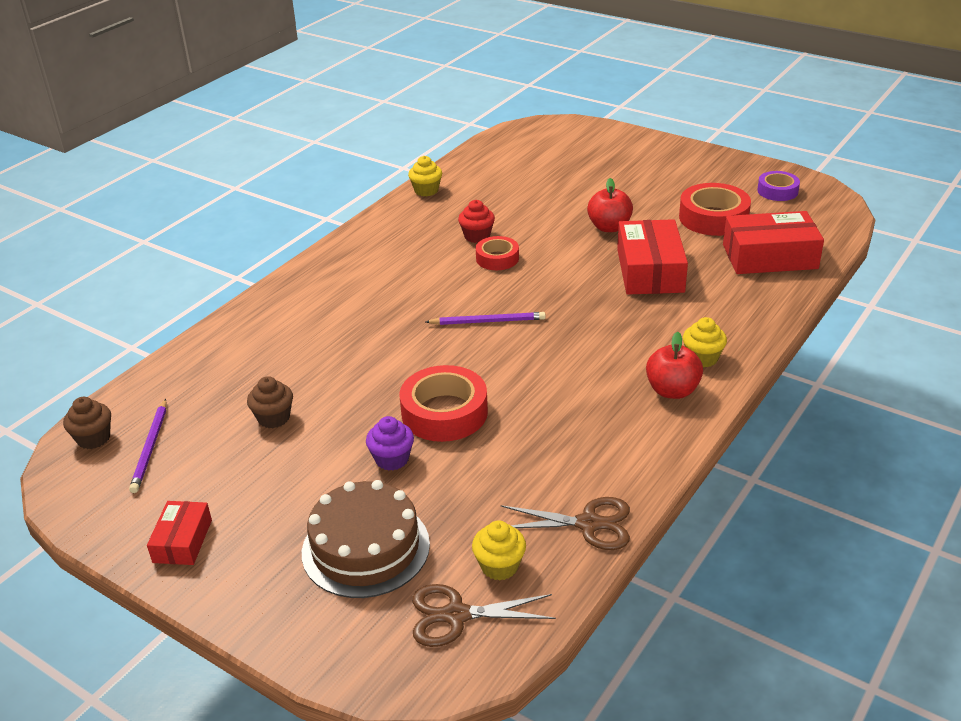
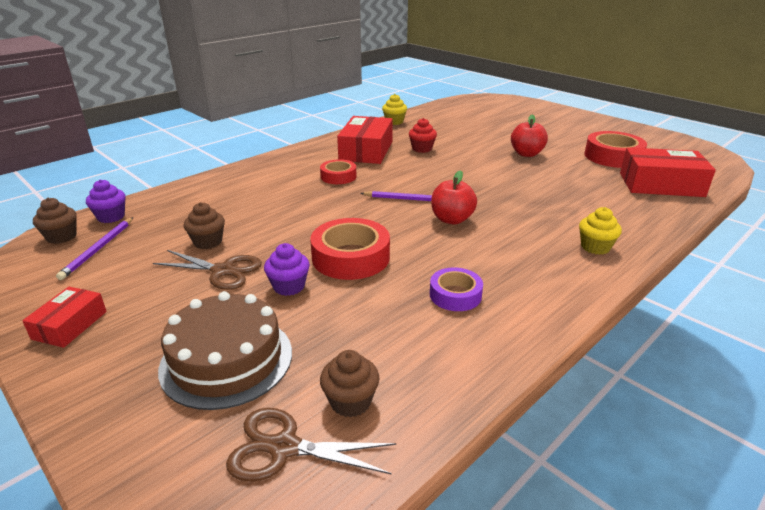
camera: 10 degrees right, 5 degrees down
yellow cupcake [472,521,526,581] -> brown cupcake [320,350,380,418]
red tape [476,236,519,270] -> red tape moved to [320,159,357,184]
brown scissors [501,497,630,550] -> brown scissors moved to [153,250,262,290]
red box [617,219,688,295] -> red box moved to [337,116,393,164]
red apple [646,332,703,399] -> red apple moved to [431,170,477,224]
purple tape [757,171,800,201] -> purple tape moved to [430,267,483,311]
none -> purple cupcake [86,179,126,223]

